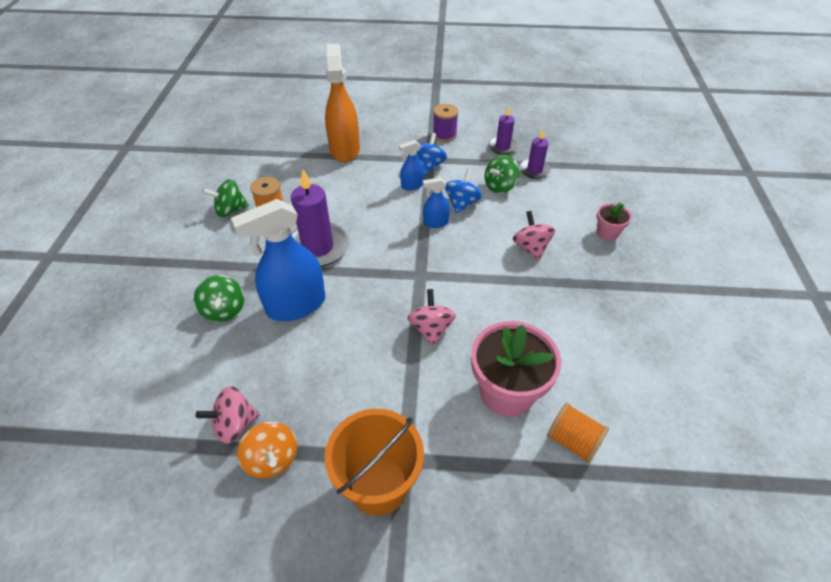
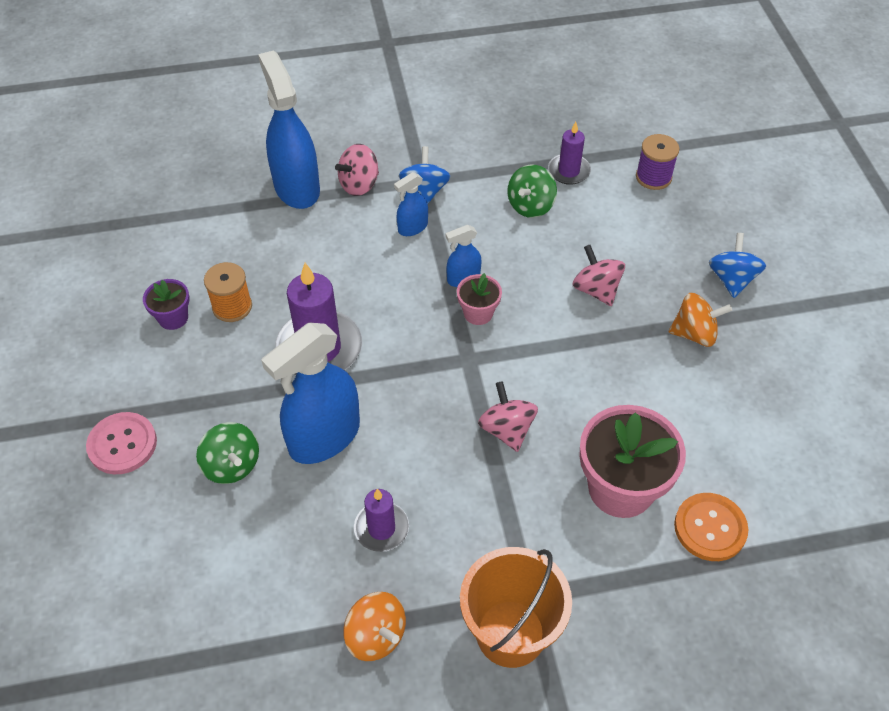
camera: 15 degrees left, 5 degrees up
pink spinning top [196,386,260,444] -> pink spinning top moved to [335,144,379,196]
green spinning top [202,179,249,217] -> purple flower pot [143,279,190,330]
orange spray bottle [325,43,360,162] -> blue spray bottle [258,50,320,209]
purple spool [433,104,459,142] -> purple spool moved to [636,134,680,190]
blue spinning top [445,169,482,214] -> blue spinning top moved to [709,233,766,298]
purple candle [488,107,518,155] -> purple candle moved to [354,489,409,552]
orange spool [547,403,609,463] -> orange button [674,493,748,561]
pink flower pot [597,202,632,241] -> pink flower pot moved to [457,273,502,325]
none -> pink button [86,412,157,474]
none -> orange spinning top [669,293,732,347]

